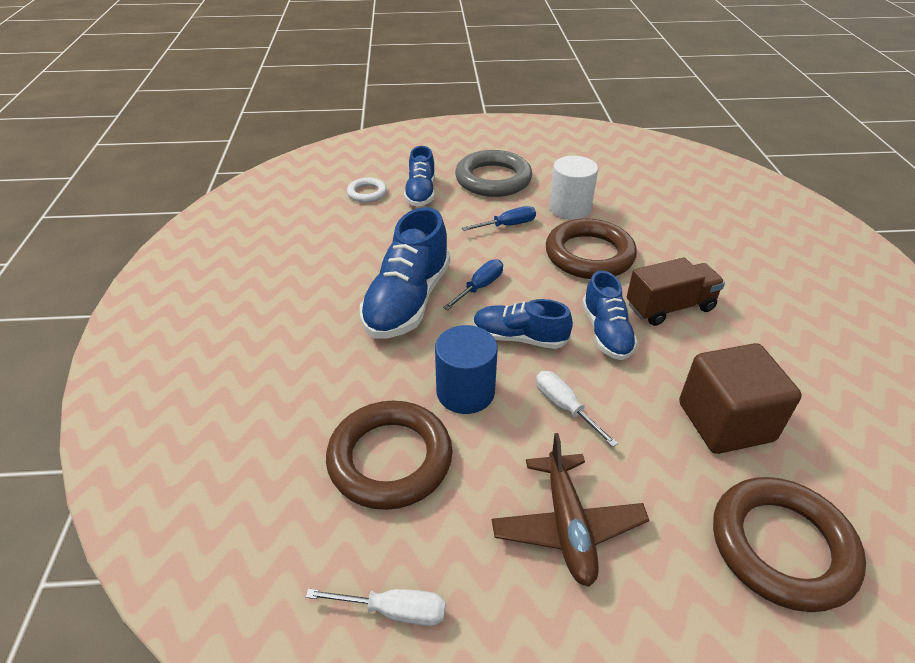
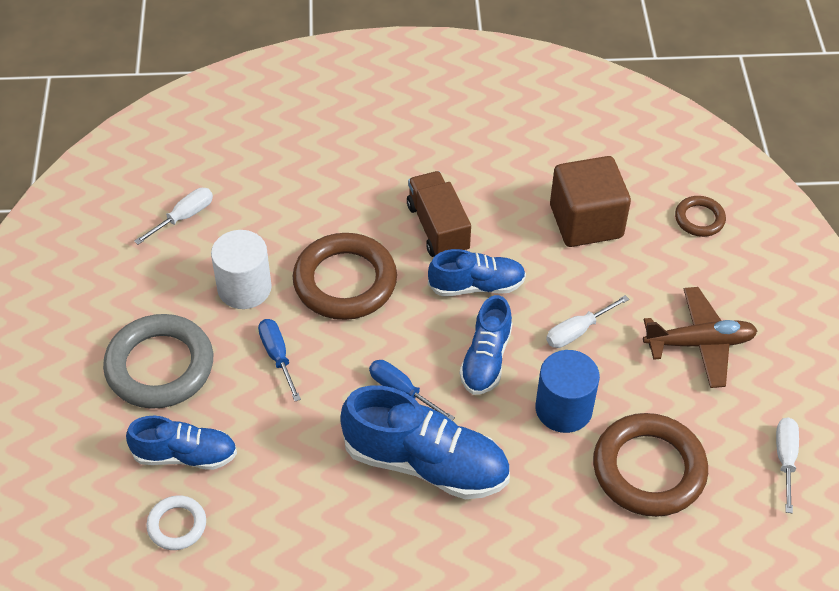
camera: 90 degrees left, 10 degrees up
brown ring [713,477,866,612] -> brown ring [675,196,726,237], size x0.50
none -> white screwdriver [134,188,213,245]

